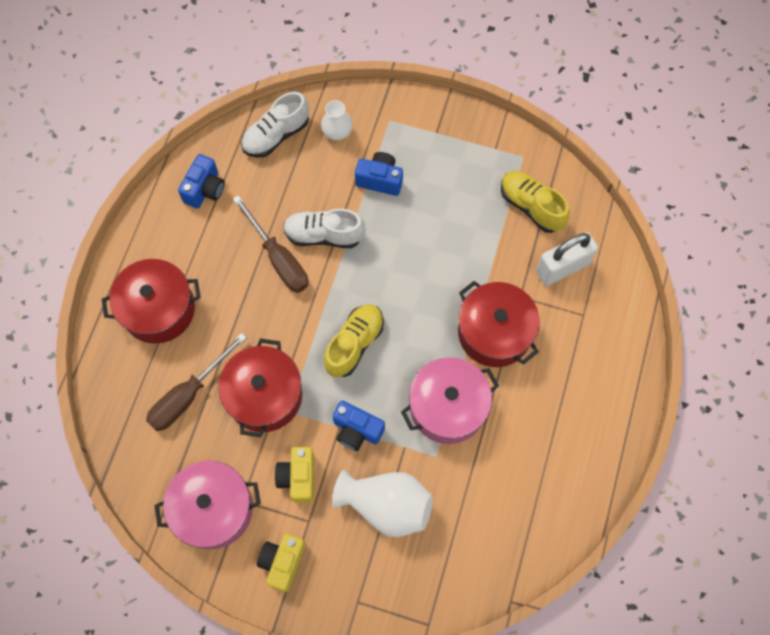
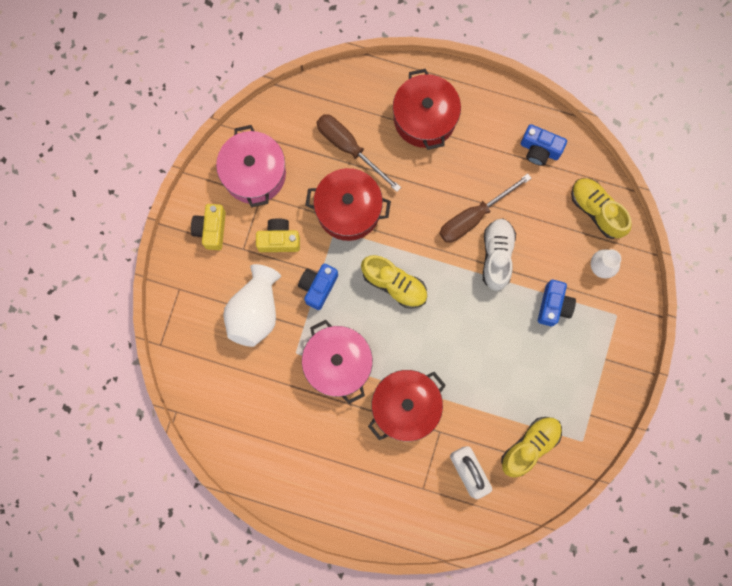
camera: 90 degrees right, 10 degrees up
white shoe [241,92,309,158] -> yellow shoe [571,178,632,239]
yellow camera [257,533,306,592] -> yellow camera turned 105 degrees counterclockwise [191,204,226,250]

